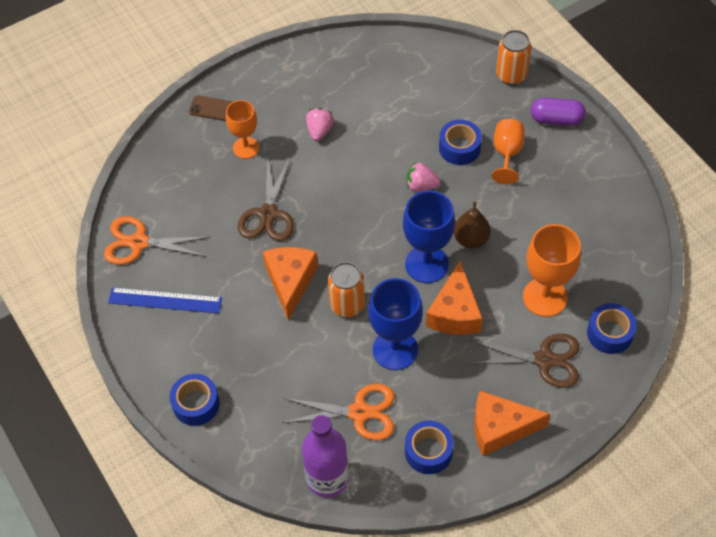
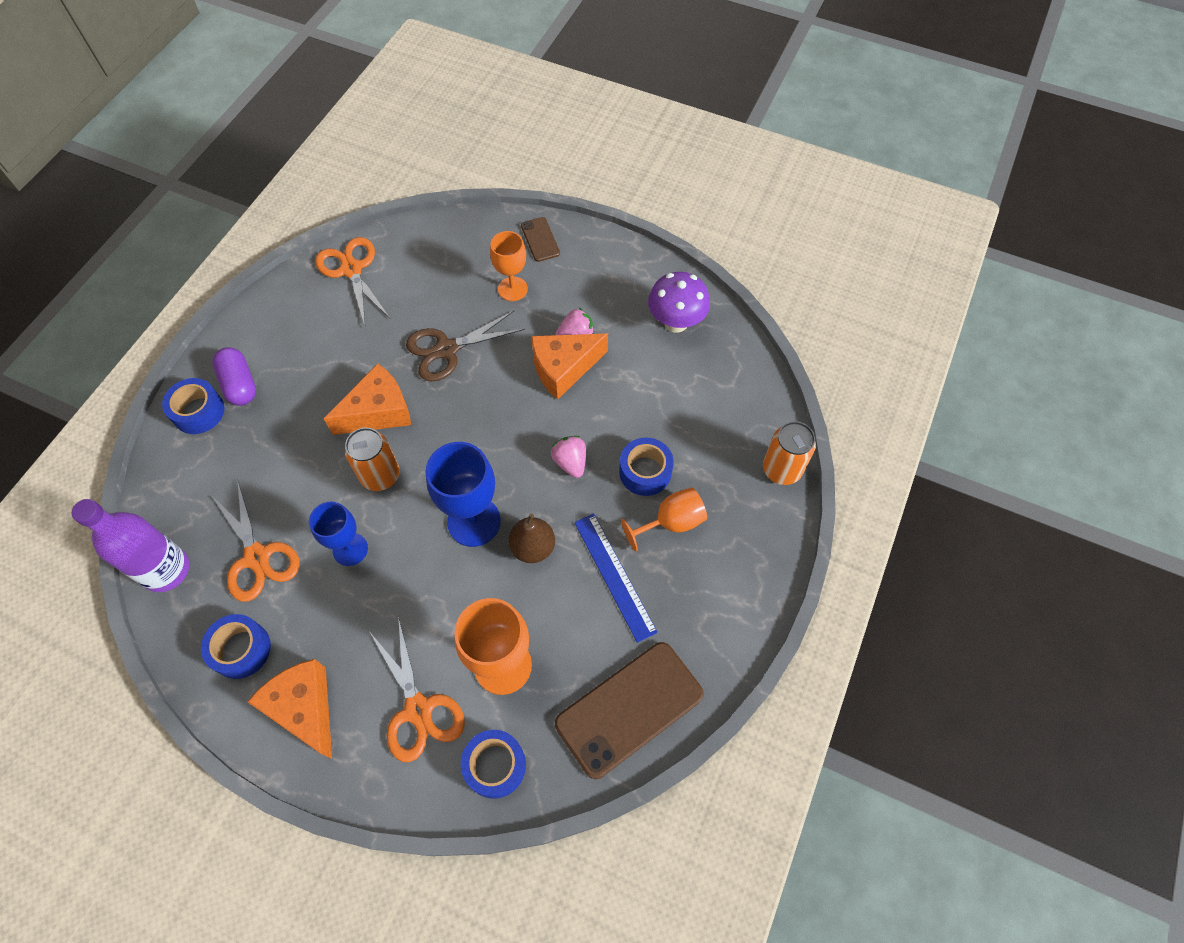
camera: 55 degrees right, 5 degrees up
blue ruler [108,287,222,314] -> blue ruler moved to [574,513,658,643]
blue goblet [368,278,423,370] -> blue goblet [309,501,368,566], size x0.64
orange cheese [426,261,483,335] -> orange cheese moved to [531,333,608,400]
brown scissors [470,333,580,388] -> orange scissors [369,617,465,762]
purple capsule [531,98,586,126] -> purple capsule moved to [212,347,256,406]
none -> brown phone [555,642,704,779]
none -> purple mushroom [648,272,710,333]

